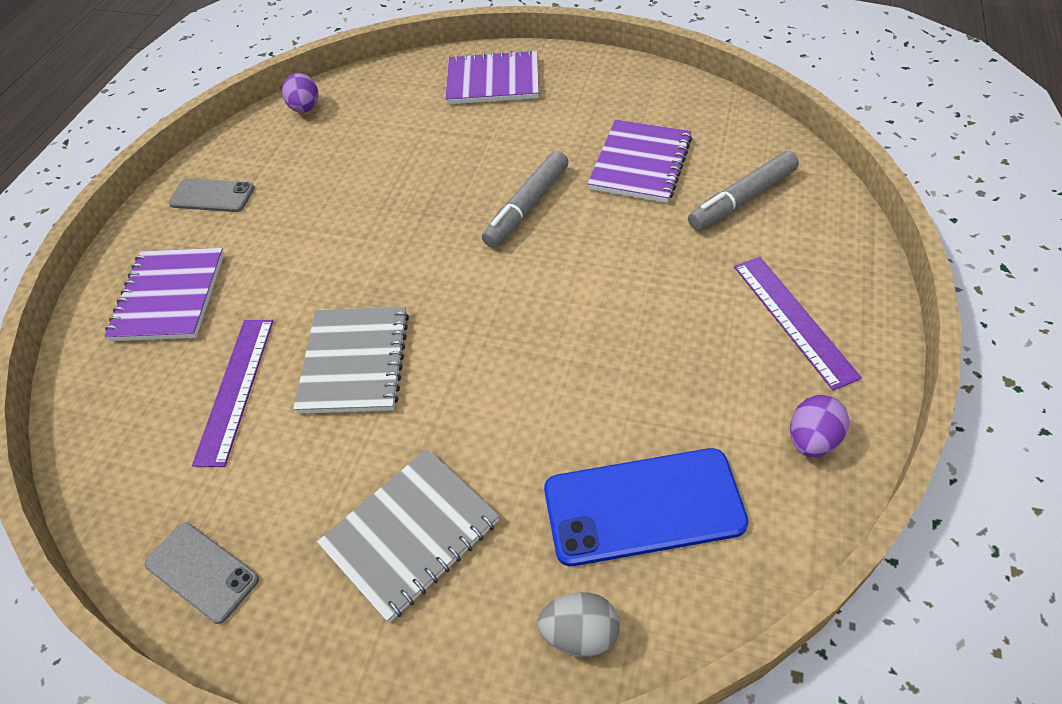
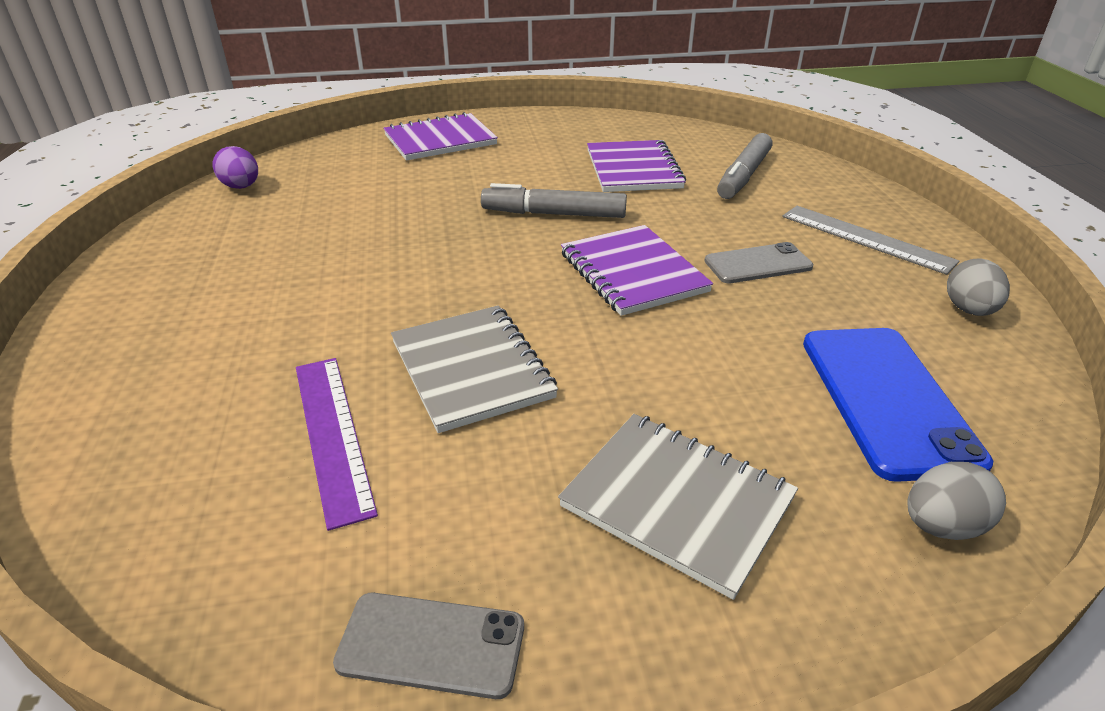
camera: 30 degrees left, 15 degrees down
purple notebook [104,248,224,341] -> purple notebook moved to [561,225,713,316]
grey phone [168,178,255,212] -> grey phone moved to [705,242,813,283]
grey notebook [317,449,499,623] -> grey notebook turned 75 degrees counterclockwise [558,414,798,600]
grey marker [482,150,568,248] -> grey marker turned 90 degrees clockwise [481,183,627,218]
blue phone [544,448,749,566] -> blue phone turned 60 degrees counterclockwise [803,328,993,482]
purple ruler [734,257,862,391] -> grey ruler [782,206,959,275]
purple egg [790,395,849,457] -> grey egg [947,258,1010,316]

